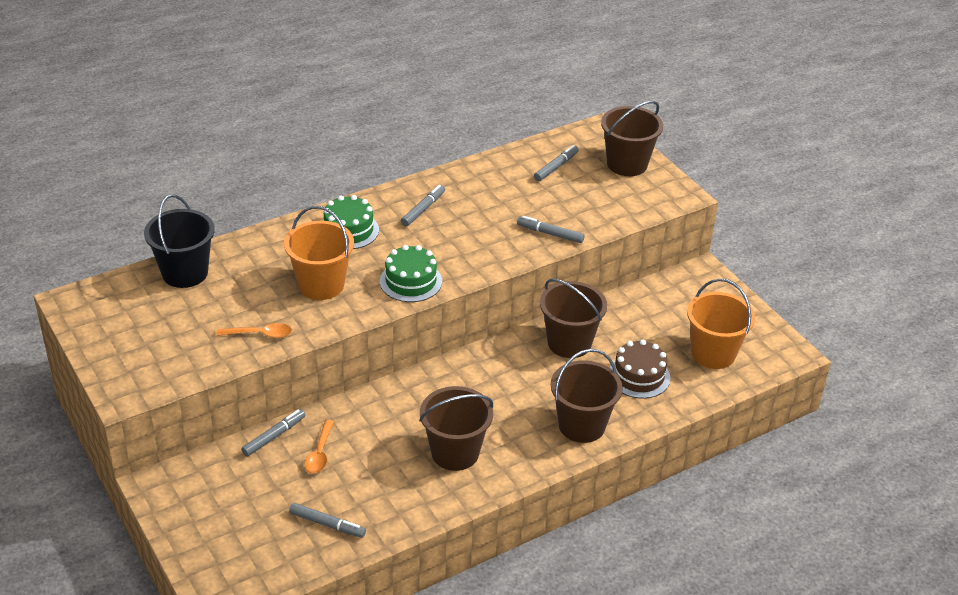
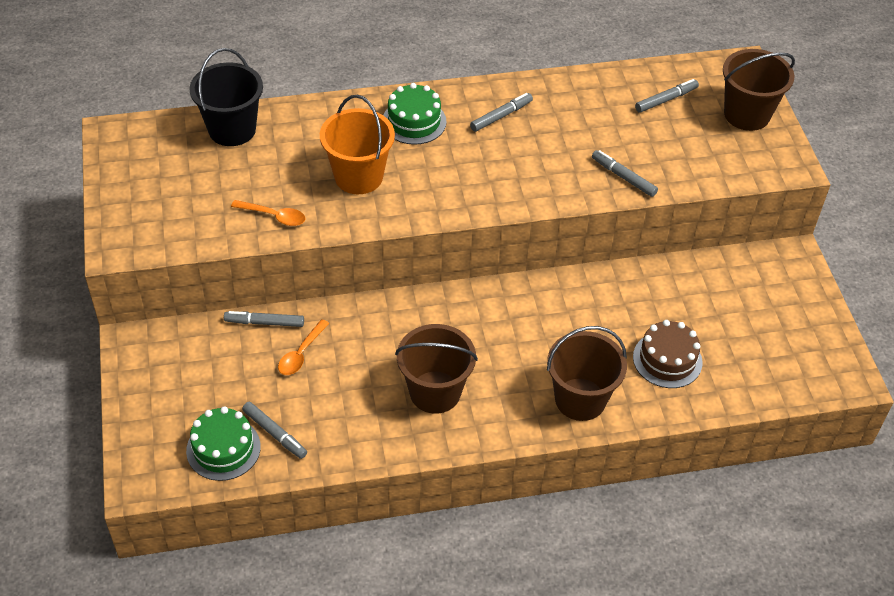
camera: 20 degrees right, 10 degrees up
grey marker [241,409,305,457] -> grey marker turned 150 degrees counterclockwise [224,311,304,327]
green cake [380,245,442,302] -> green cake moved to [186,406,261,481]
brown bucket [540,279,607,358] -> none
orange bucket [687,278,755,369] -> none

